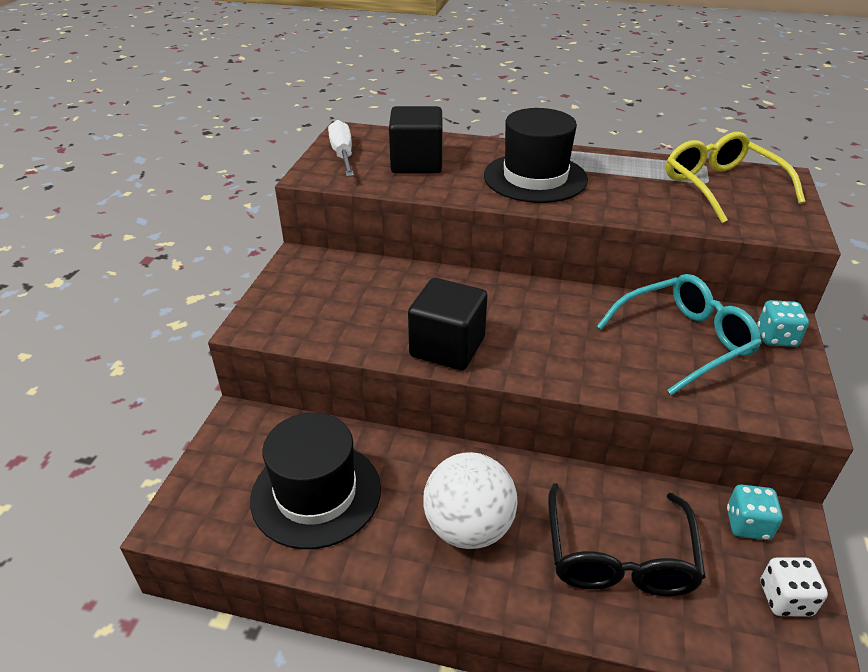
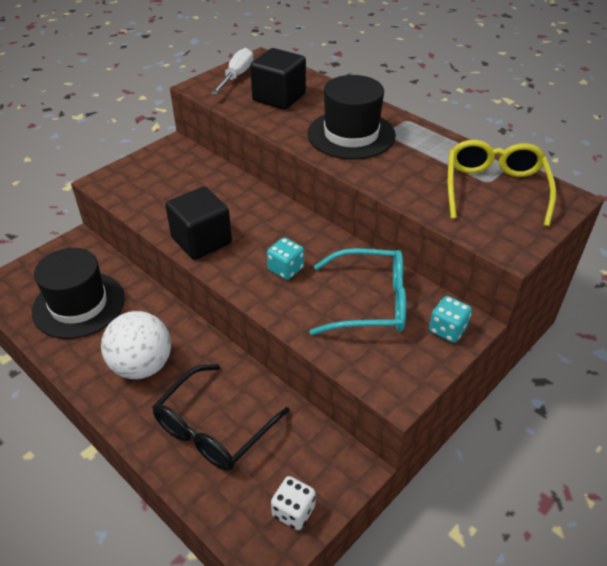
camera: 30 degrees right, 5 degrees up
turquoise dice [727,484,783,540] -> turquoise dice moved to [267,238,304,280]

